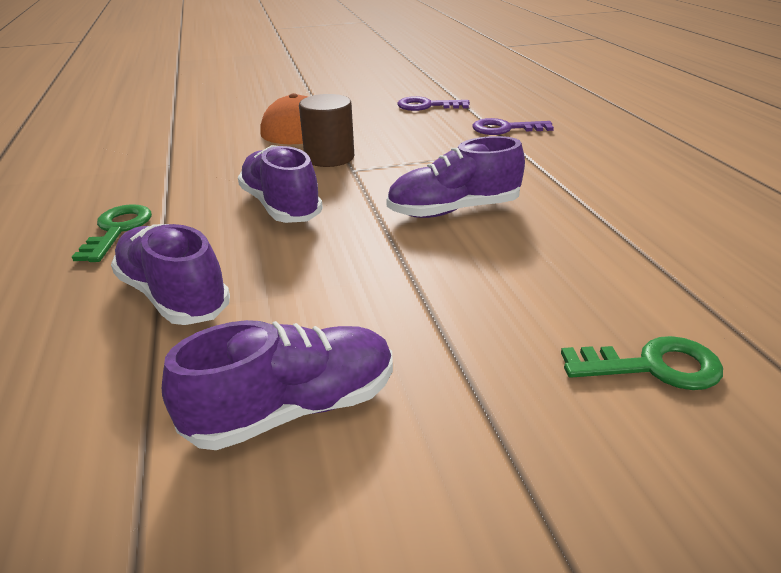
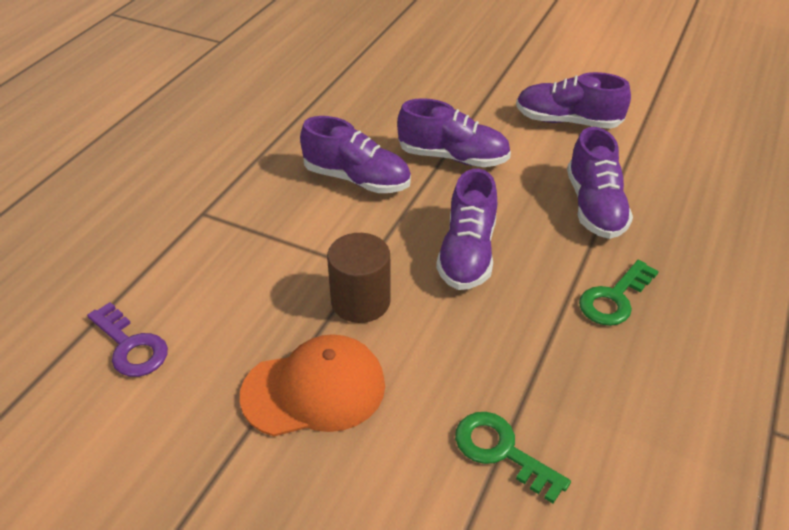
camera: 140 degrees left, 10 degrees up
purple key [473,118,554,135] -> none
green key [561,336,723,390] -> green key moved to [455,412,571,504]
none -> purple shoe [397,98,511,167]

